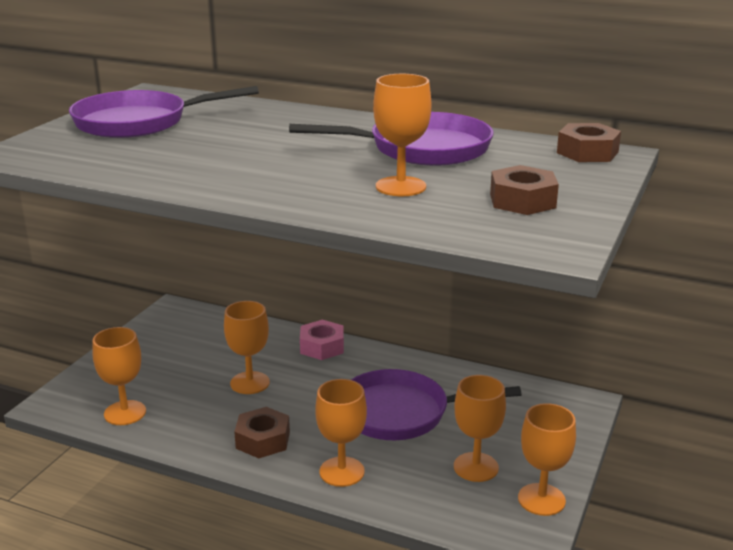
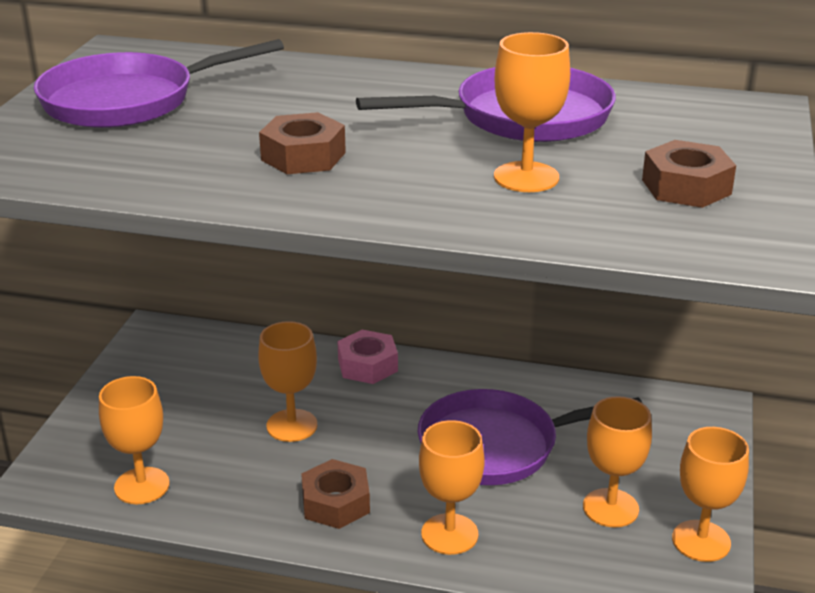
camera: 10 degrees left, 5 degrees up
brown nut [557,123,621,162] -> brown nut moved to [259,112,346,174]

